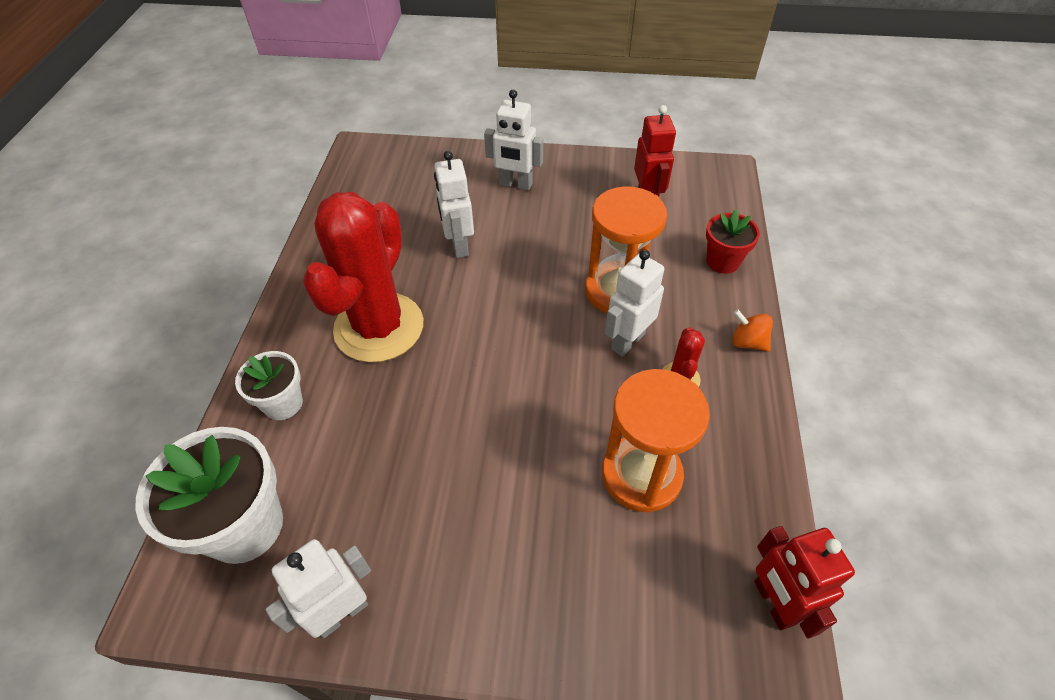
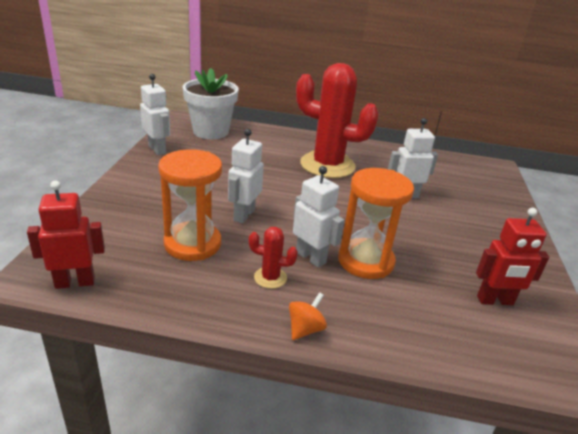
camera: 90 degrees right, 20 degrees down
white flower pot [235,351,303,420] -> none
white robot [484,90,543,190] -> white robot moved to [228,129,264,223]
red flower pot [706,209,760,274] -> none

